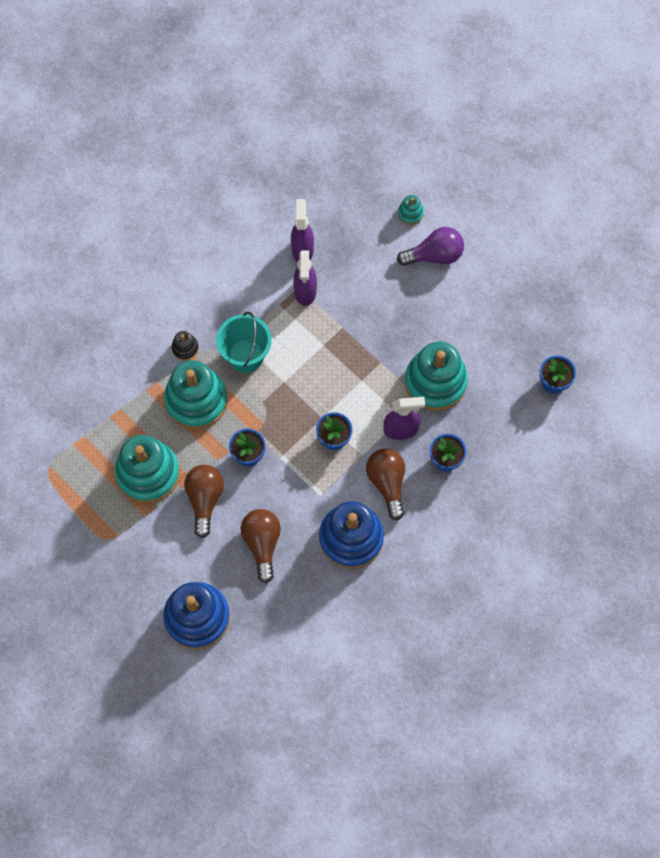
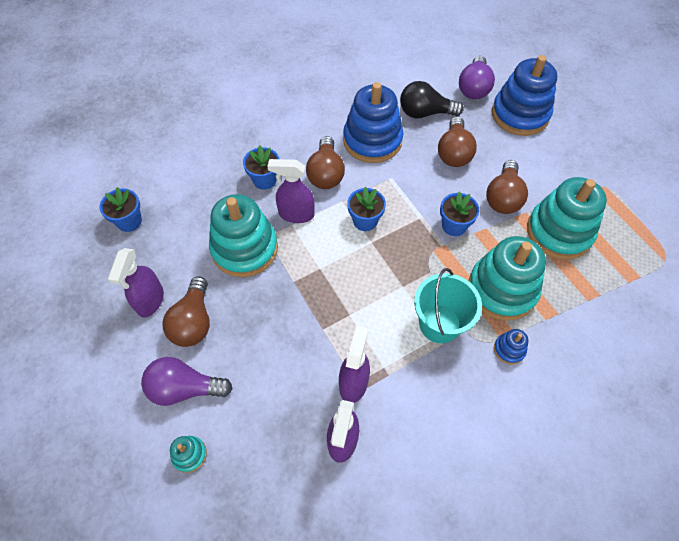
camera: 165 degrees left, 10 degrees down
black stacking toy [172,331,199,360] -> blue stacking toy [494,329,528,365]
none -> purple spray bottle [108,248,164,317]
none -> brown light bulb [162,276,210,347]
none -> black light bulb [400,81,464,118]
none -> purple light bulb [459,55,495,99]

